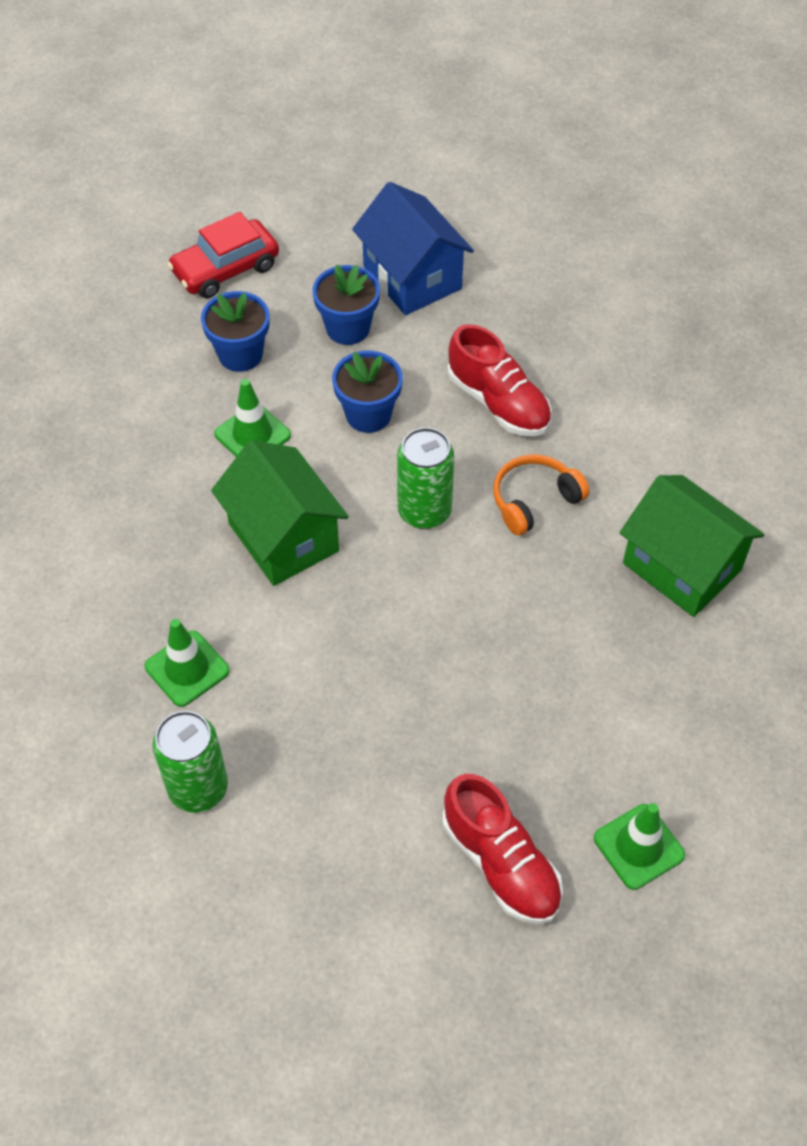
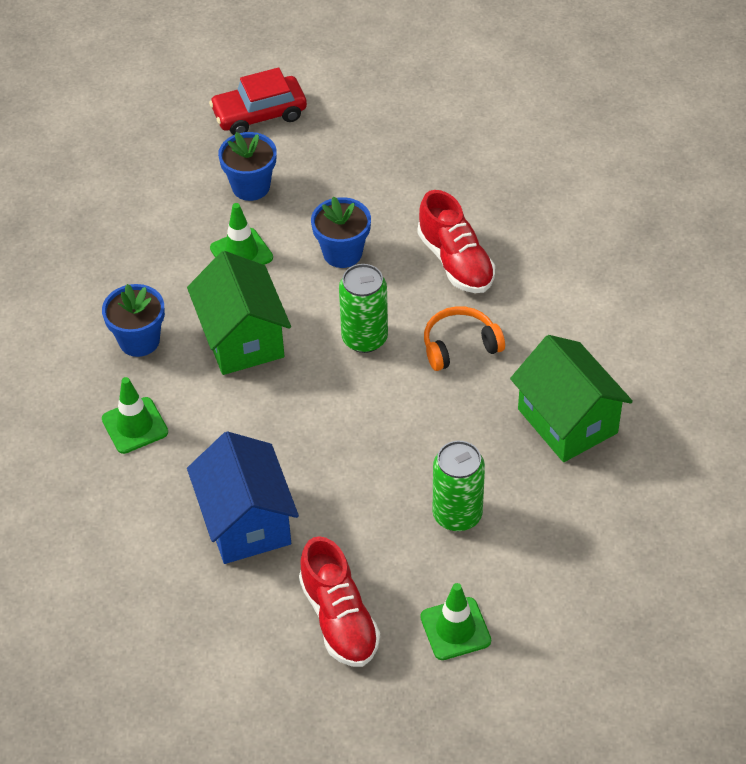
camera: 15 degrees right, 5 degrees down
green can [152,711,228,813] -> green can moved to [433,441,485,531]
blue flower pot [312,264,380,345] -> blue flower pot moved to [102,284,165,357]
blue house [352,182,474,315] -> blue house moved to [187,431,299,564]

